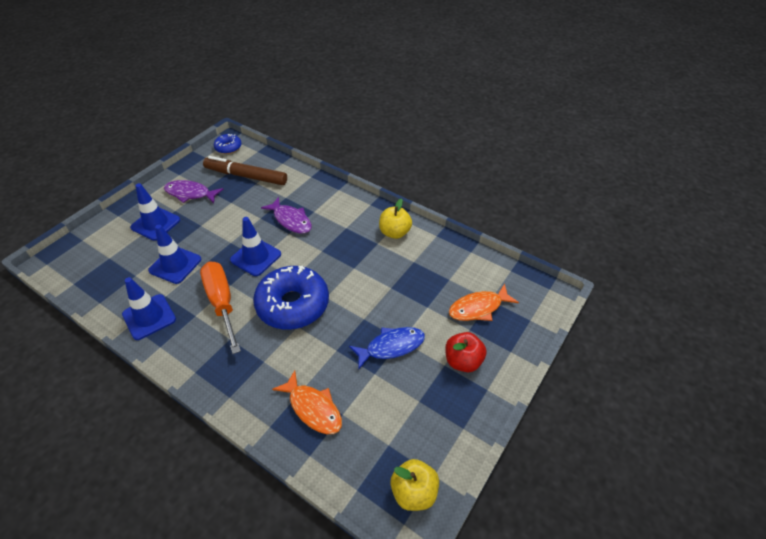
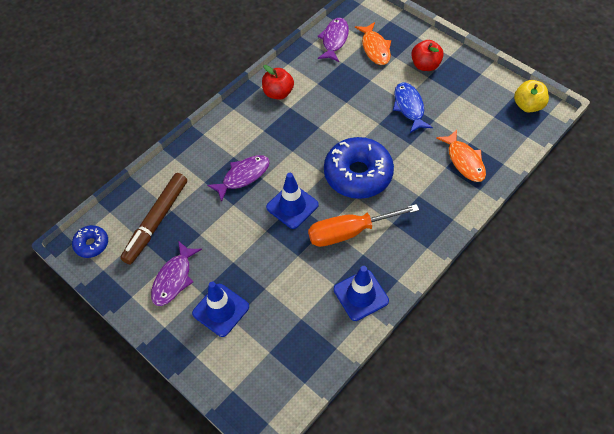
camera: 80 degrees left, 10 degrees up
blue traffic cone [148,225,201,284] -> none
orange fish [272,371,342,434] -> orange fish turned 105 degrees clockwise [436,130,486,182]
yellow apple [379,199,412,239] -> red apple [262,65,294,100]
none -> purple fish [317,18,349,62]

